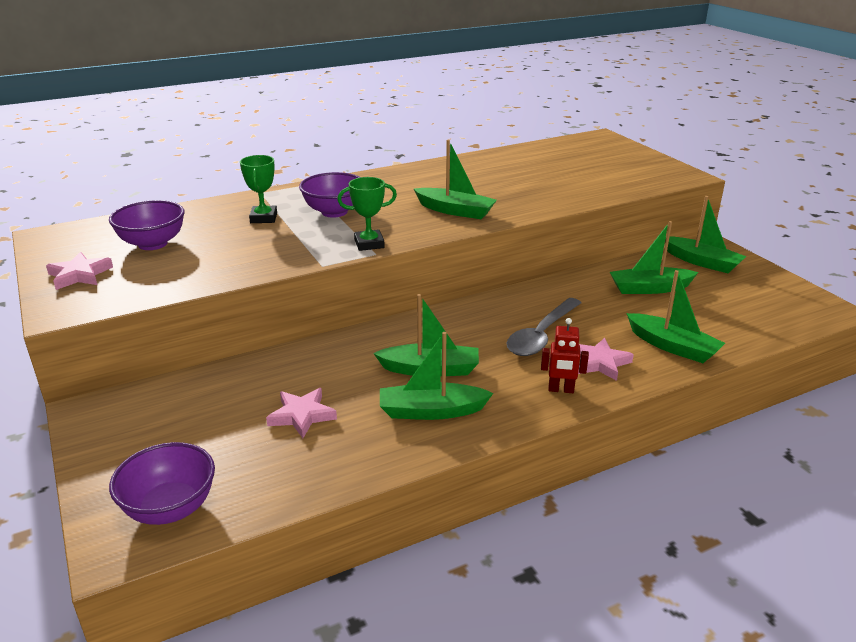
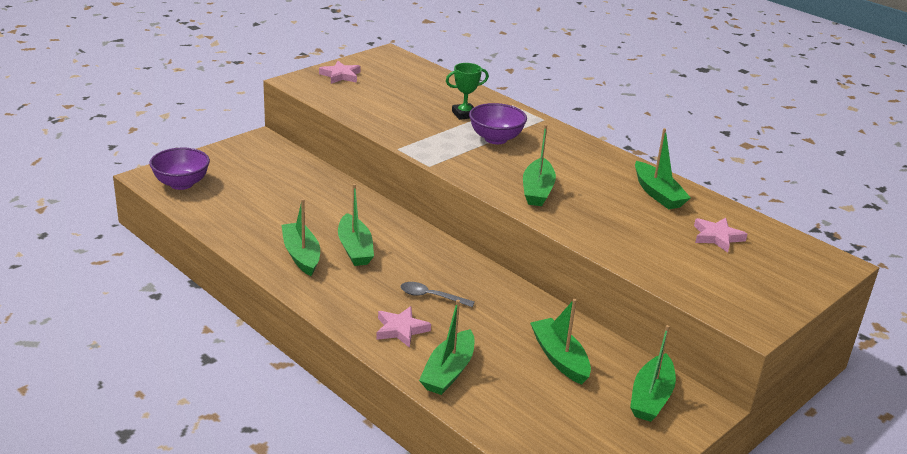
camera: 70 degrees right, 0 degrees up
purple bowl [109,200,184,250] -> none
pink star [266,388,337,438] -> pink star moved to [694,218,747,253]
green trophy [337,177,397,251] -> none
grey spoon [506,298,582,356] -> grey spoon [401,282,475,307], size x0.62
red robot [541,318,589,393] -> none
none -> green boat [635,128,691,209]

